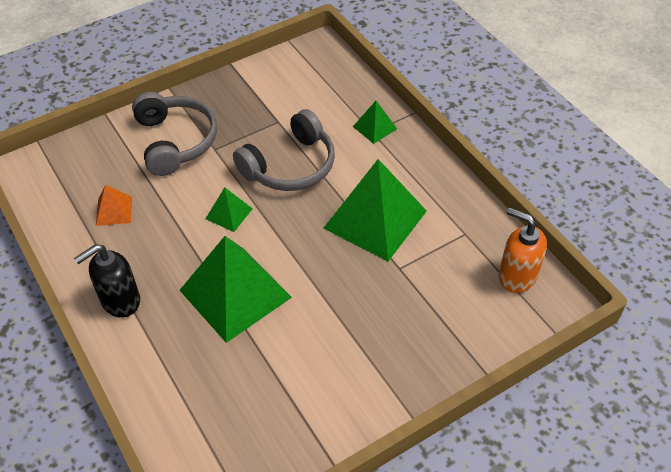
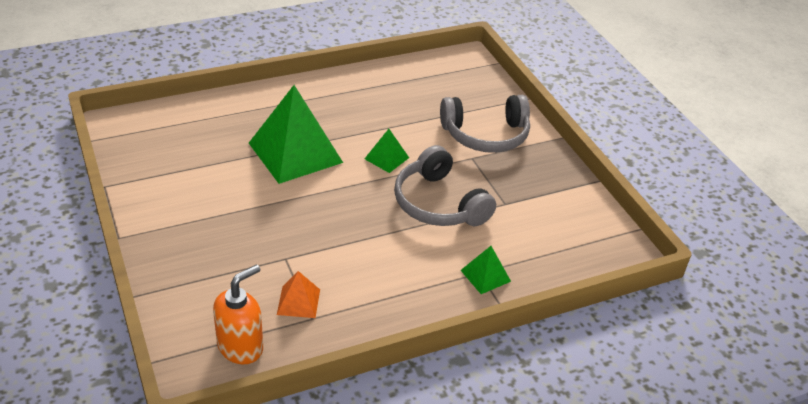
camera: 95 degrees right, 10 degrees down
black soap dispenser [74,244,140,318] -> none
orange pyramid [96,185,132,226] -> orange pyramid moved to [277,271,320,318]
green pyramid [323,159,427,261] -> none

